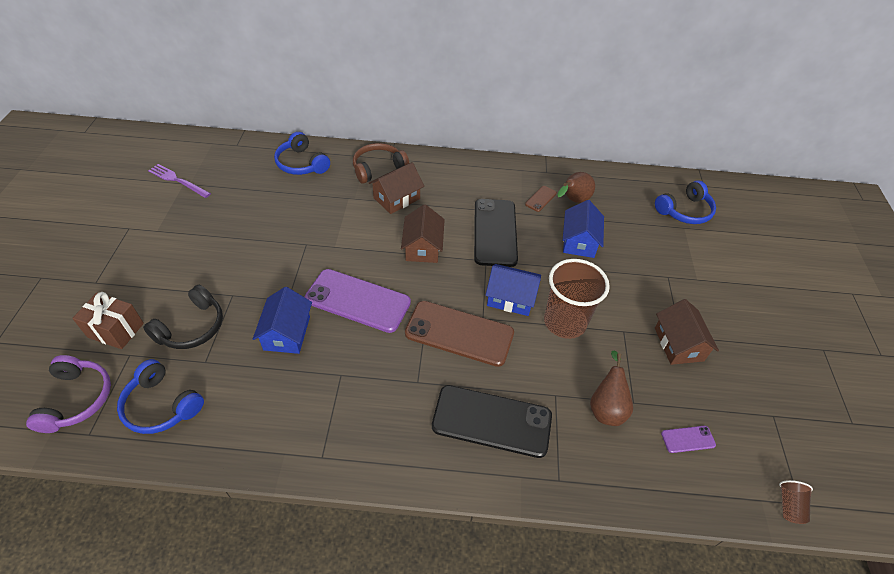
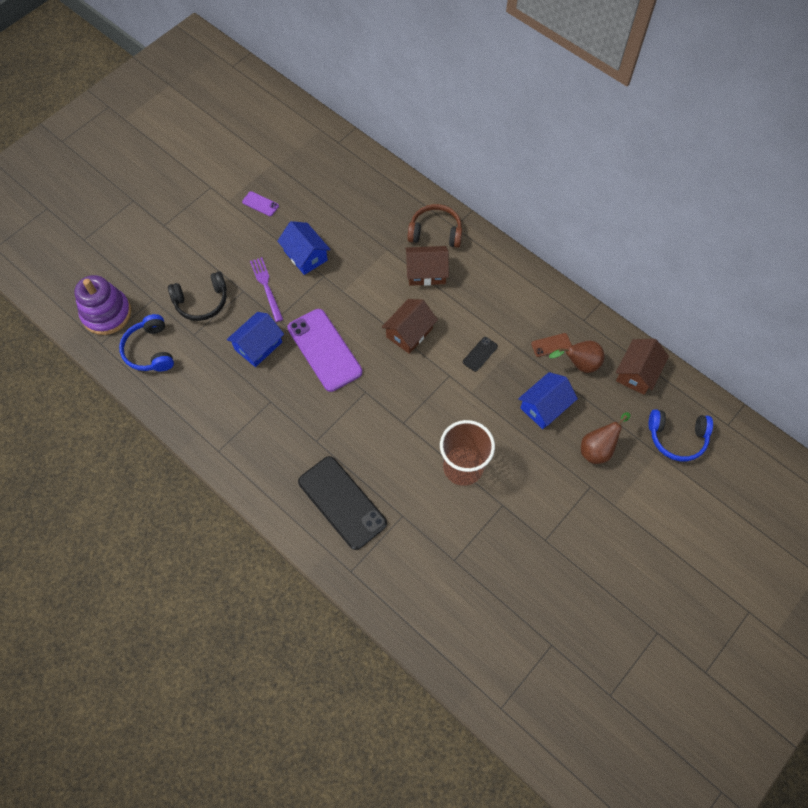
camera: 40 degrees right, 15 degrees up
purple headphones [26,355,111,433] -> purple stacking toy [74,275,131,335]
brown gift [72,292,144,349] -> none
purple fork [148,164,211,198] -> purple fork moved to [250,257,283,322]
blue headphones [274,132,330,175] -> none
brown phone [405,301,514,367] -> none
black phone [474,199,518,267] -> black phone [463,337,498,372], size x0.43
blue house [485,264,541,316] -> blue house moved to [277,221,331,275]
brown pear [590,351,633,426] -> brown pear moved to [581,412,630,464]
brown house [655,299,719,365] -> brown house moved to [616,339,669,395]
purple phone [661,426,716,453] -> purple phone moved to [242,191,279,216]
brown cup [779,480,813,524] -> none

